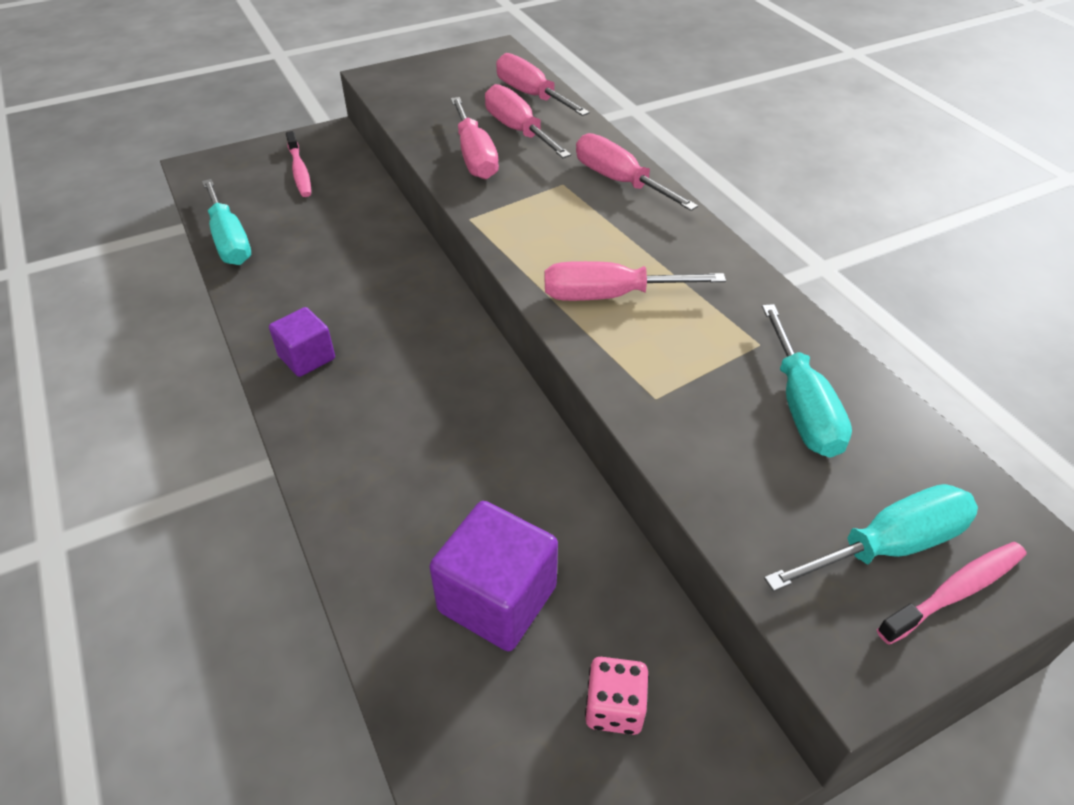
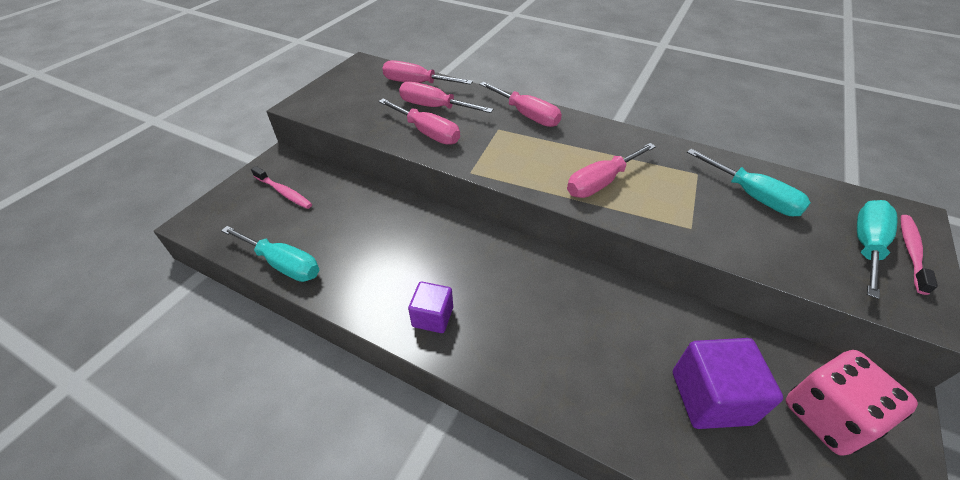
camera: 35 degrees left, 0 degrees up
pink screwdriver [576,133,698,211] -> pink screwdriver turned 150 degrees counterclockwise [479,82,562,127]
pink dice [585,657,649,735] -> pink dice [786,350,918,456], size x1.82

